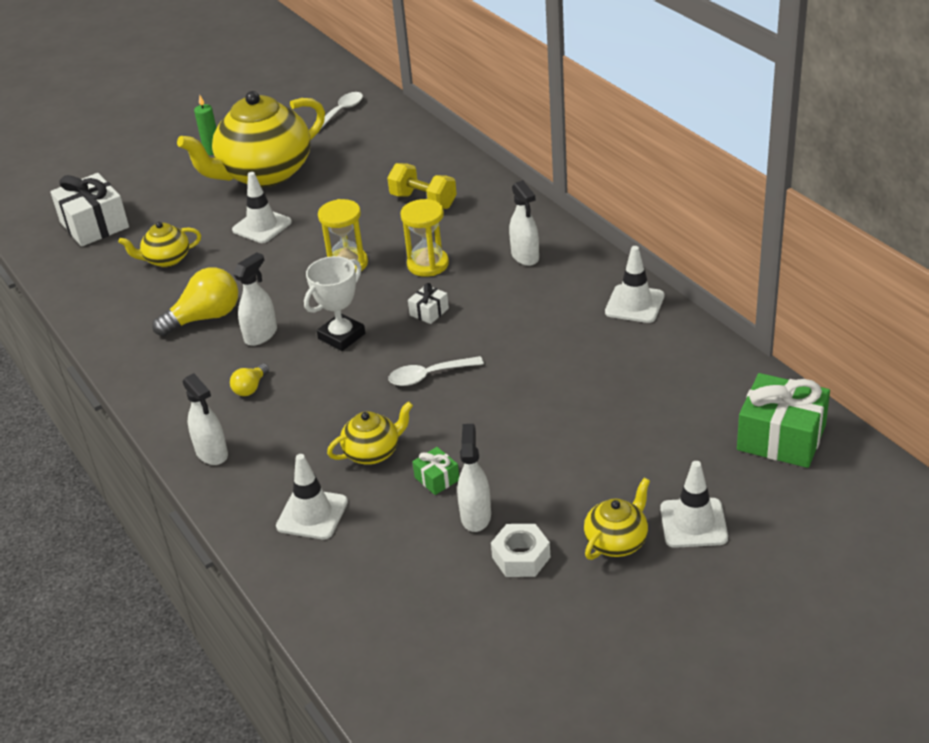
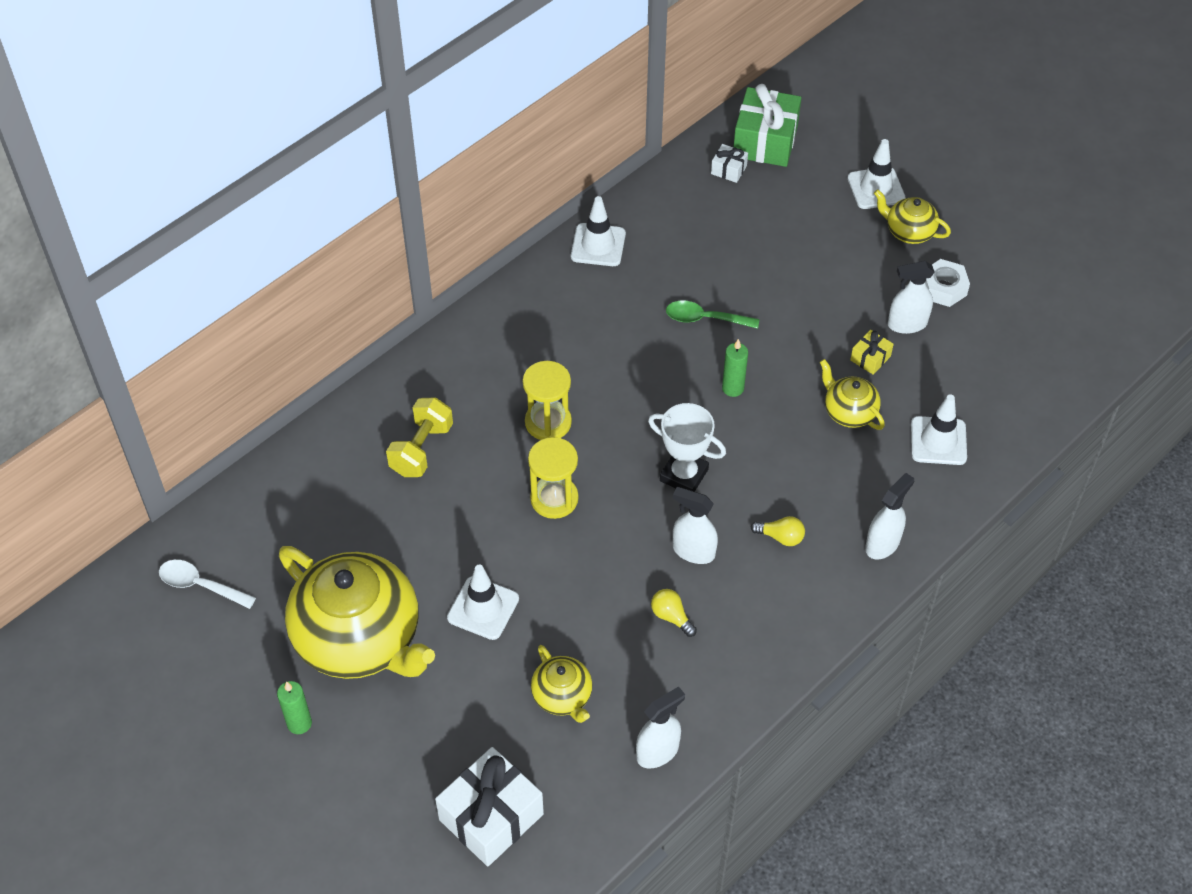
camera: 105 degrees left, 15 degrees up
yellow light bulb [152,267,238,337] -> yellow light bulb [651,589,697,637], size x0.52
white spoon [388,356,484,386] -> green candle [722,339,748,397]
white gift [408,283,449,324] -> white gift moved to [711,144,748,183]
green gift [412,447,459,495] -> yellow gift [850,330,894,375]
white spray bottle [509,180,539,266] -> white spray bottle moved to [636,686,685,768]
none -> green spoon [666,300,759,329]

